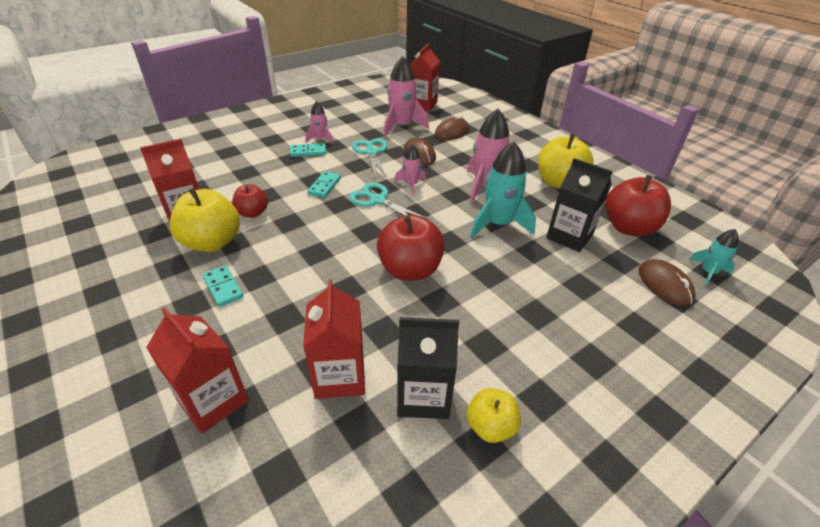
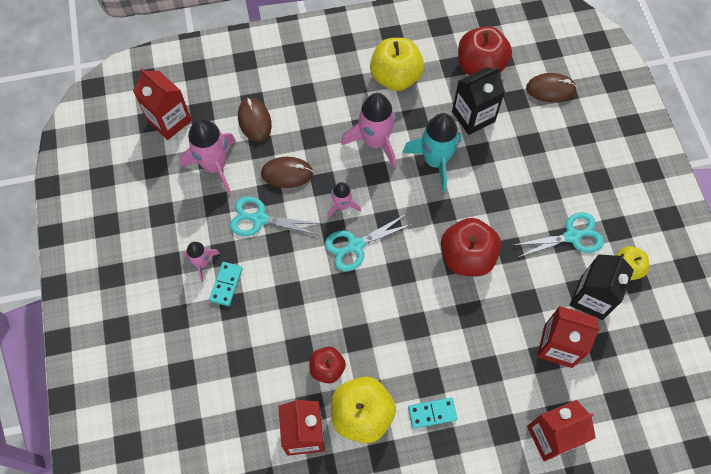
camera: 65 degrees left, 25 degrees up
turquoise domino [307,171,341,198] -> none
turquoise rocket [689,229,739,286] -> none
none -> turquoise scissors [514,212,604,258]

